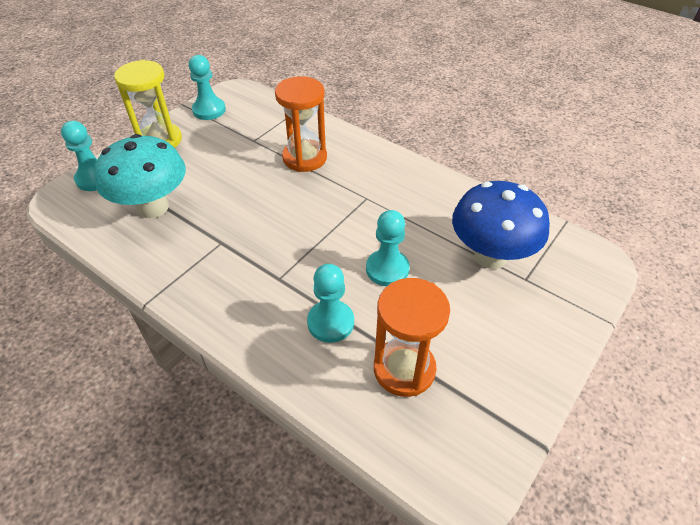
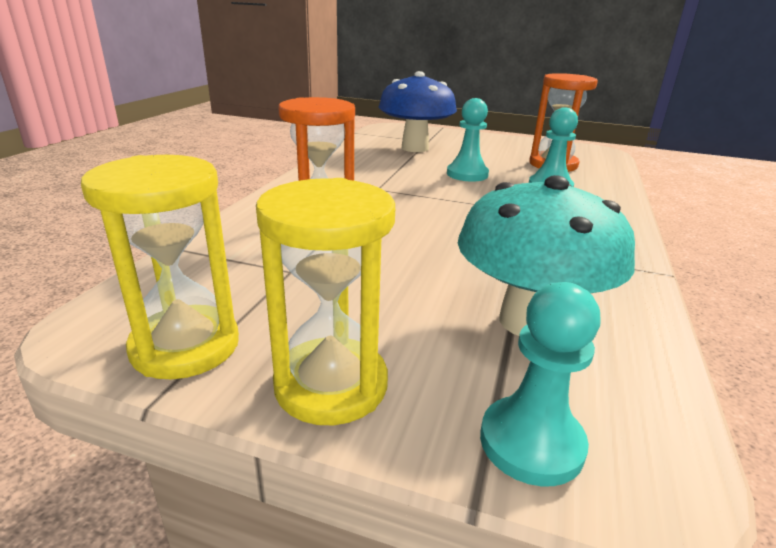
camera: 110 degrees left, 20 degrees down
turquoise pawn [189,55,226,120] -> yellow hourglass [81,155,239,379]

